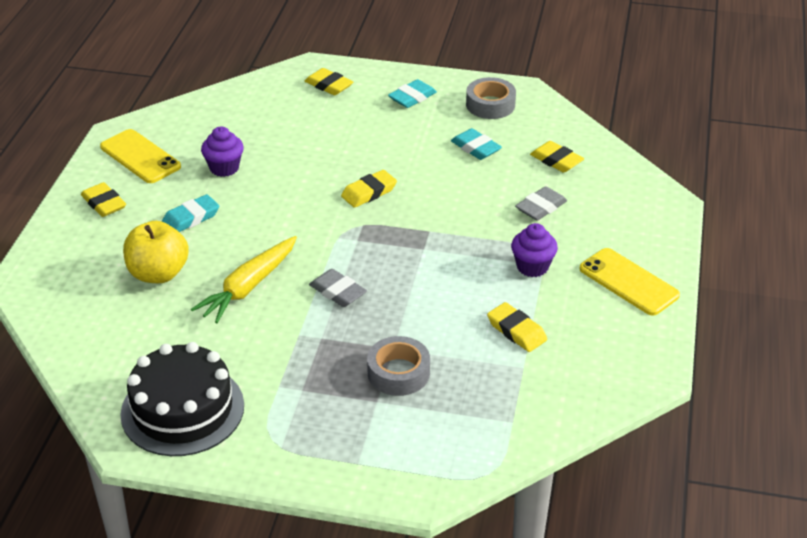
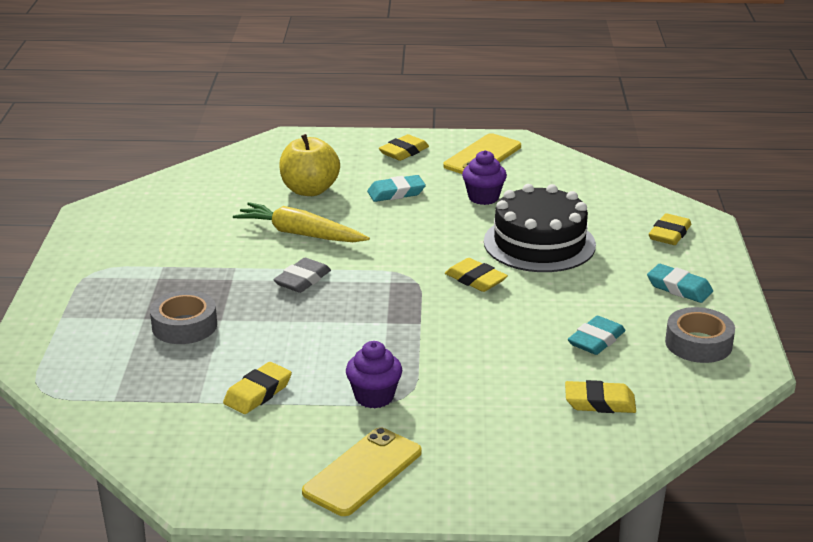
camera: 80 degrees right, 10 degrees down
black cake [120,342,244,456] -> black cake moved to [484,184,596,272]
turquoise eraser [162,194,219,232] -> turquoise eraser turned 60 degrees counterclockwise [367,175,426,202]
grey eraser [515,186,567,220] -> none
yellow eraser [530,141,584,173] -> yellow eraser turned 60 degrees clockwise [565,380,636,413]

